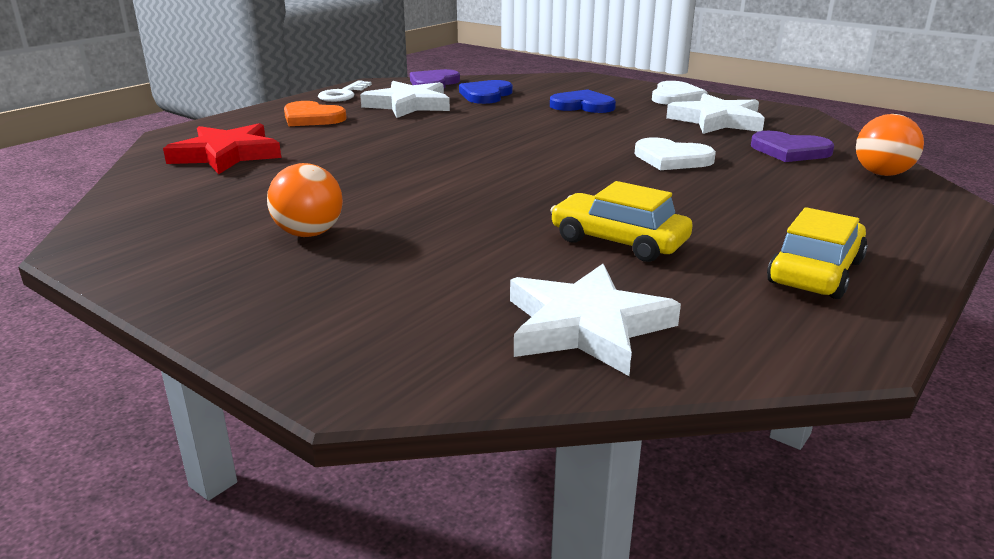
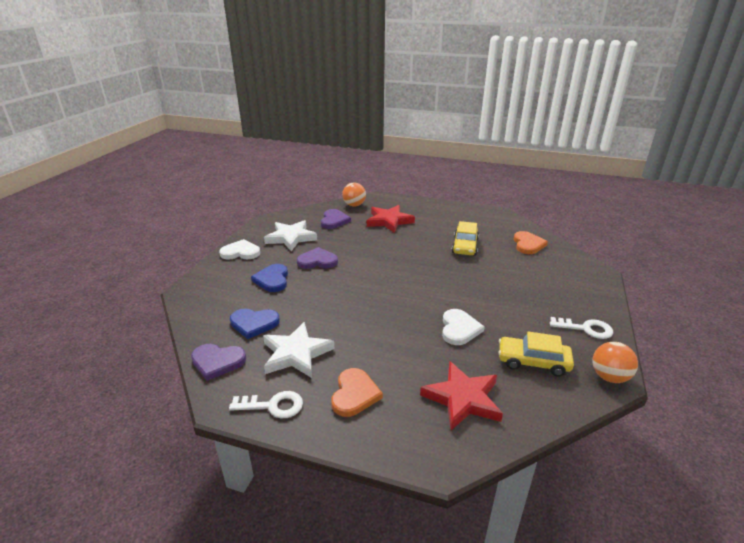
camera: 110 degrees left, 5 degrees up
orange ball [267,163,343,237] -> orange ball moved to [593,342,638,383]
white star [510,264,681,376] -> orange heart [513,231,548,254]
white heart [634,137,716,170] -> white heart moved to [442,309,485,345]
yellow car [767,207,868,299] -> yellow car moved to [498,331,574,376]
none -> purple heart [297,247,338,269]
none -> red star [367,205,415,233]
none -> white key [550,317,613,339]

